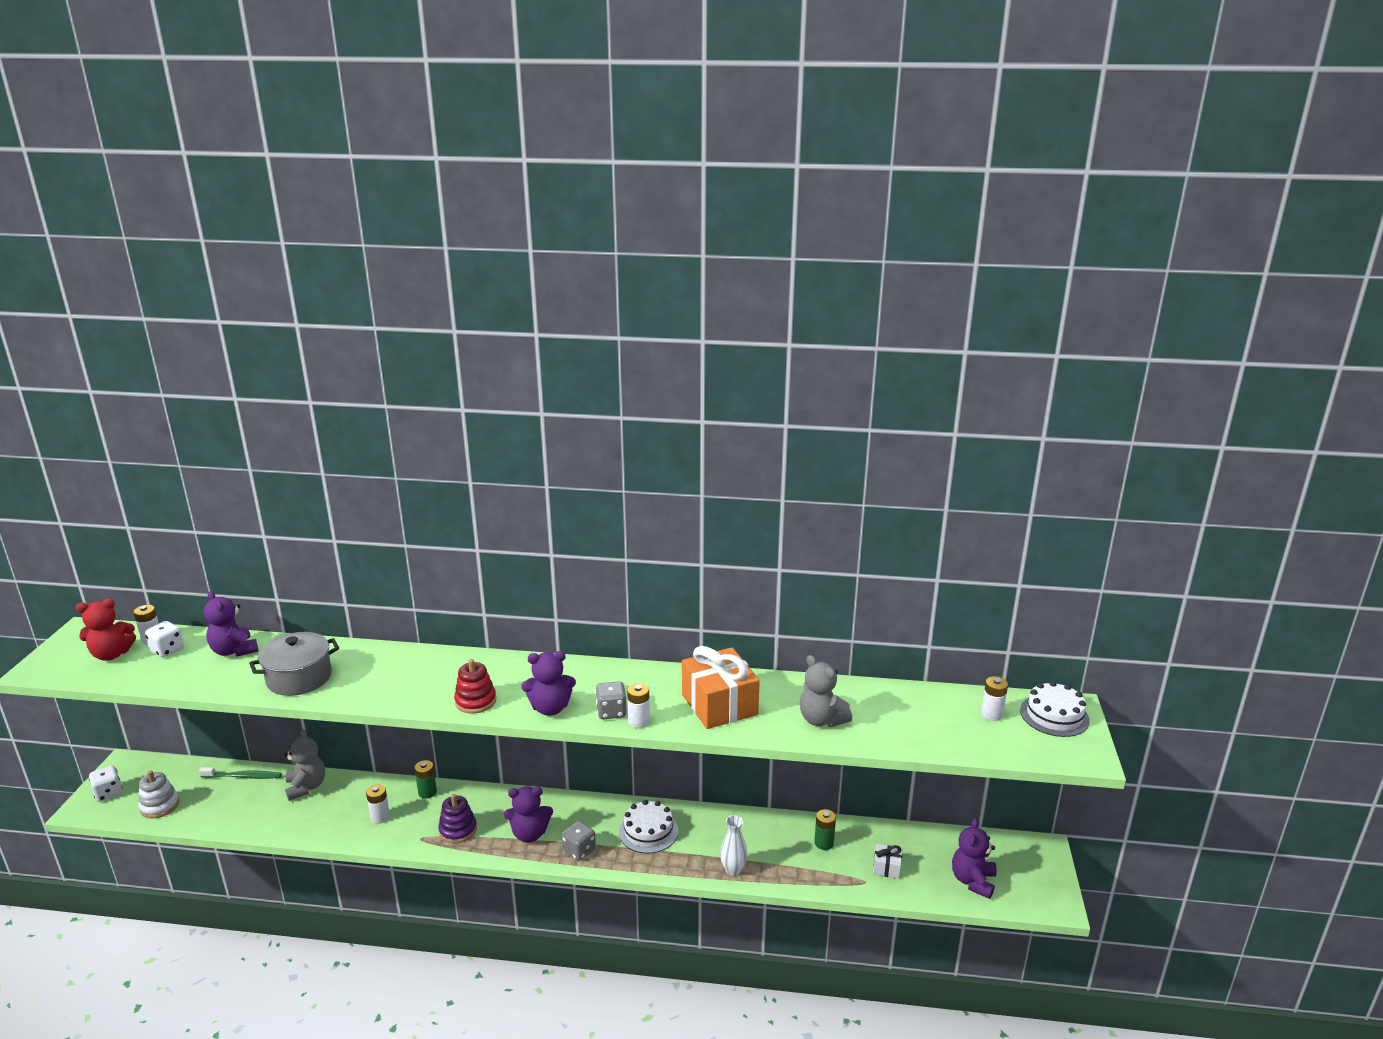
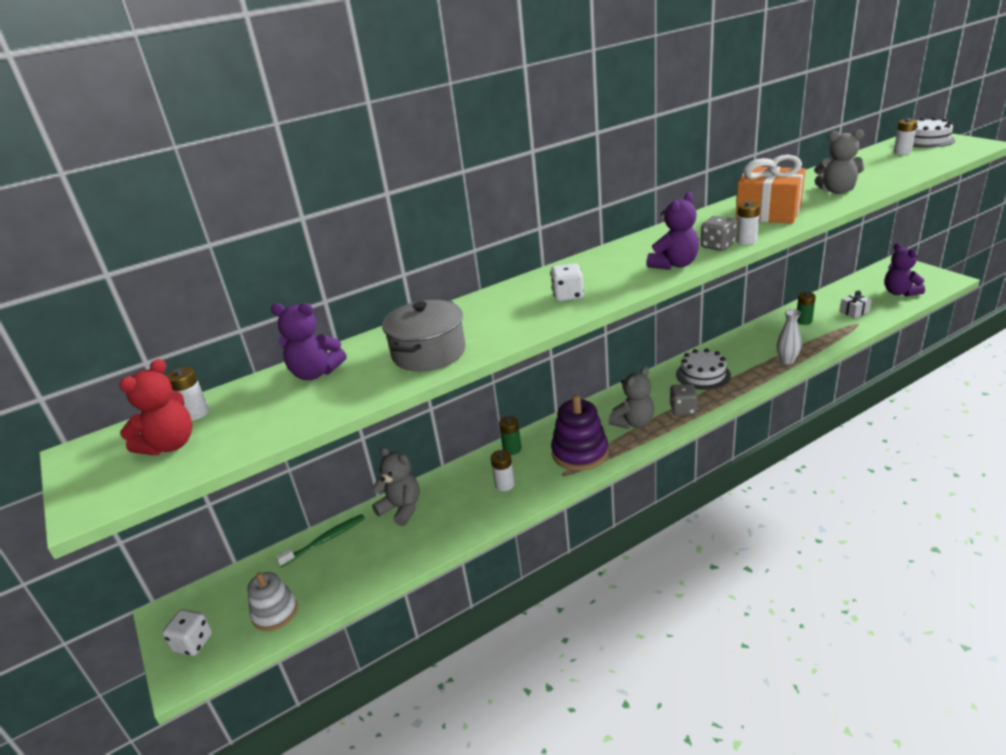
camera: 35 degrees left, 5 degrees up
white dice [145,621,184,657] -> white dice moved to [550,263,584,302]
purple stacking toy [438,794,477,843] -> purple stacking toy [551,395,608,471], size x1.51
red stacking toy [454,659,496,713] -> none
purple teddy bear [504,786,553,843] -> grey teddy bear [609,367,654,429]

